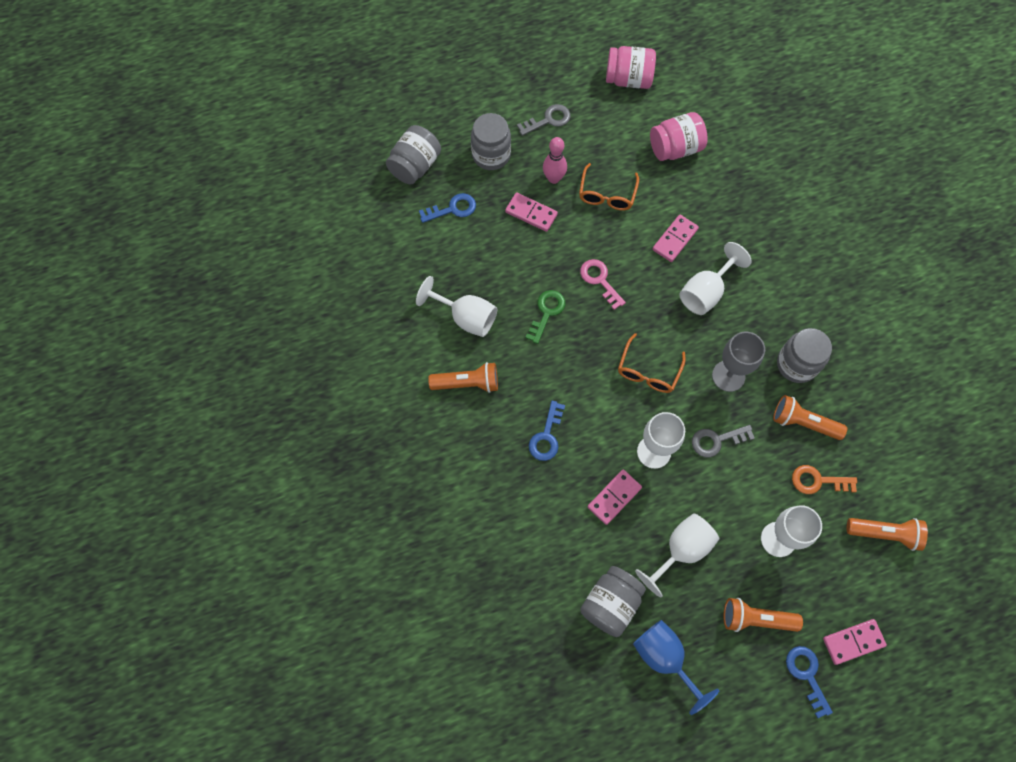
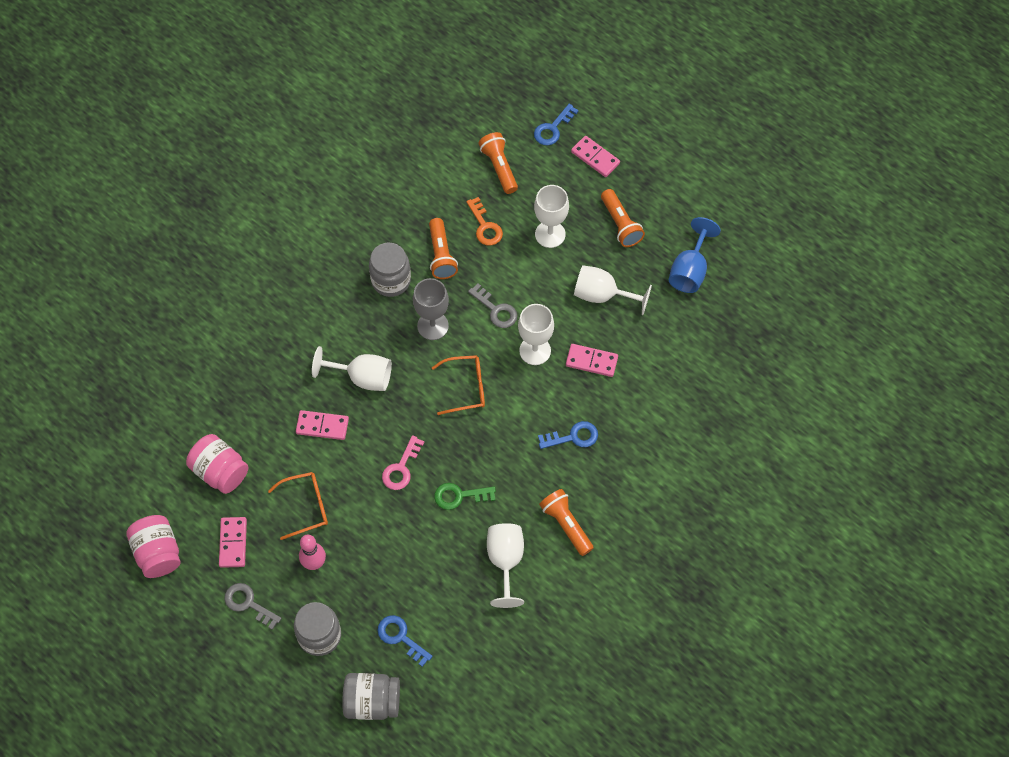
camera: 120 degrees left, 5 degrees down
pink domino [505,192,558,232] -> pink domino moved to [219,517,247,568]
grey jar [580,566,646,637] -> none
blue key [786,646,833,718] -> blue key moved to [534,104,579,145]

